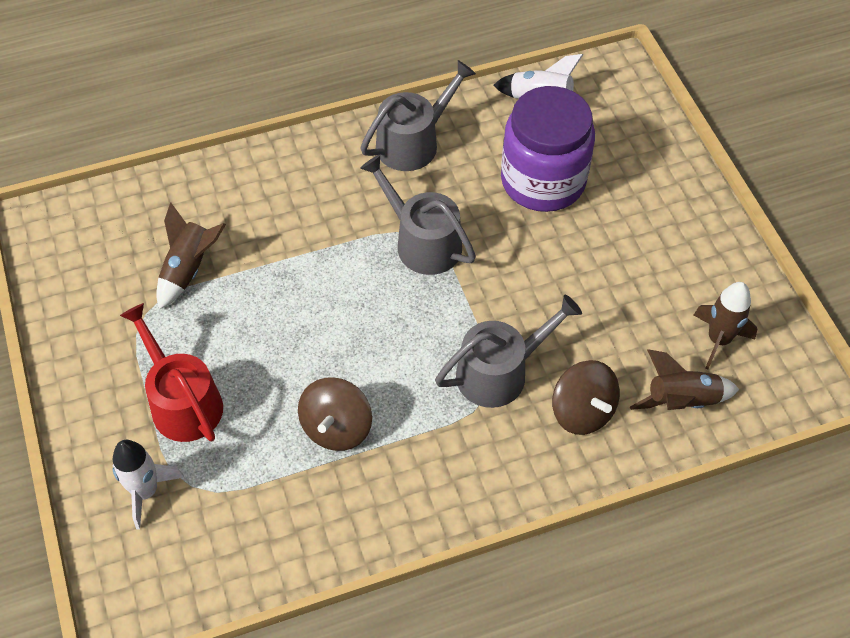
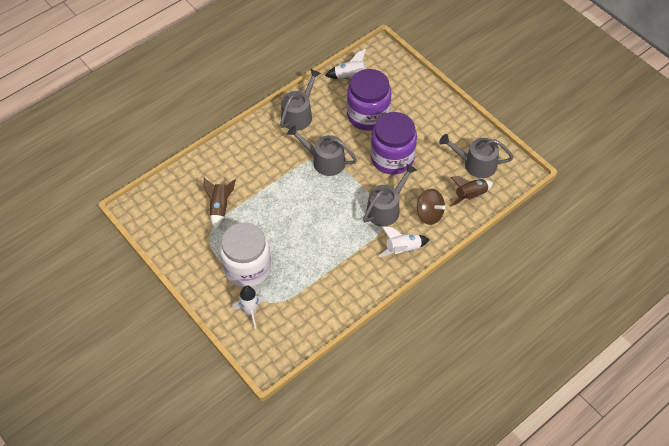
camera: 20 degrees left, 0 degrees up
red watering can [120,303,223,442] -> white jar [220,223,271,287]
brown spinning top [298,377,372,451] -> none
brown rocket [694,282,757,369] -> grey watering can [439,134,514,178]
none -> purple jar [370,112,417,175]
none -> white rocket [379,227,429,257]

